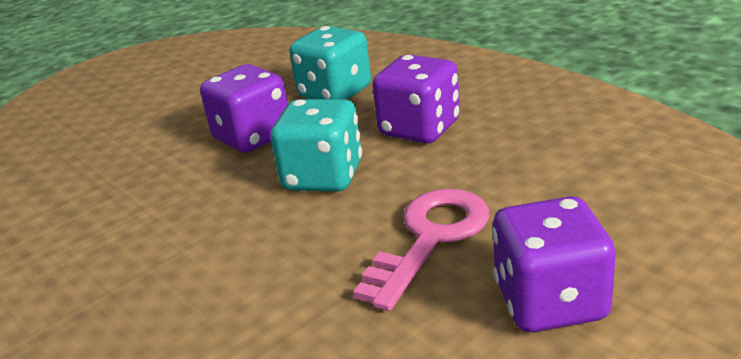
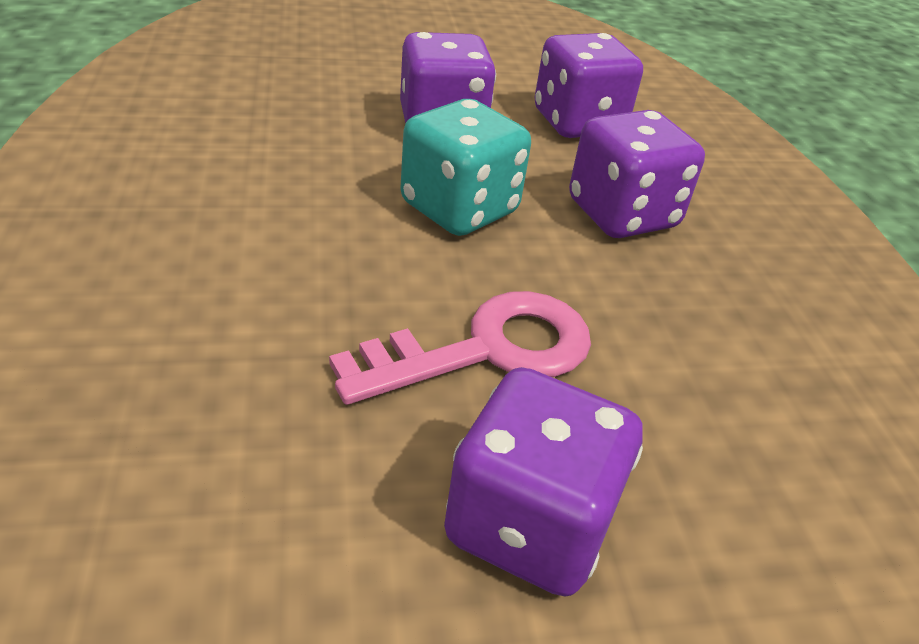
camera: 25 degrees right, 10 degrees up
turquoise dice [289,26,371,100] -> purple dice [535,33,643,138]

